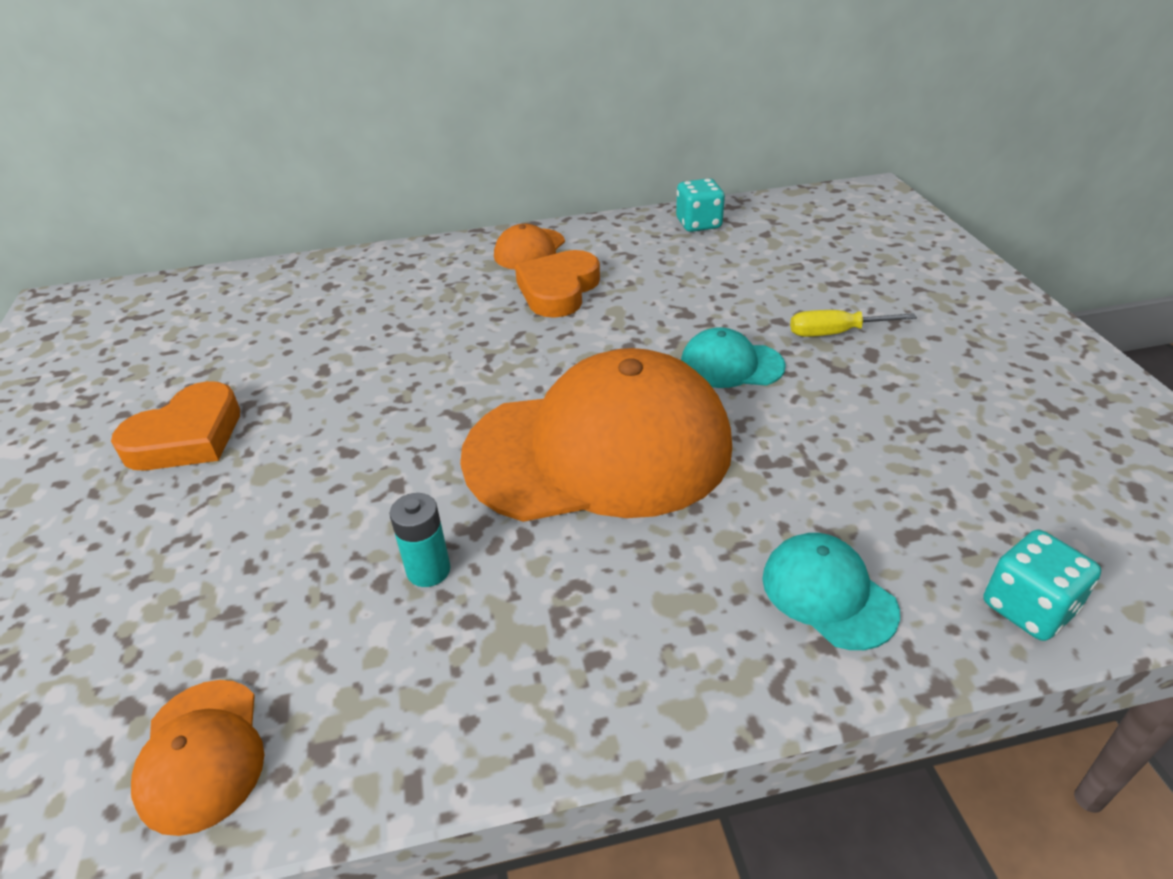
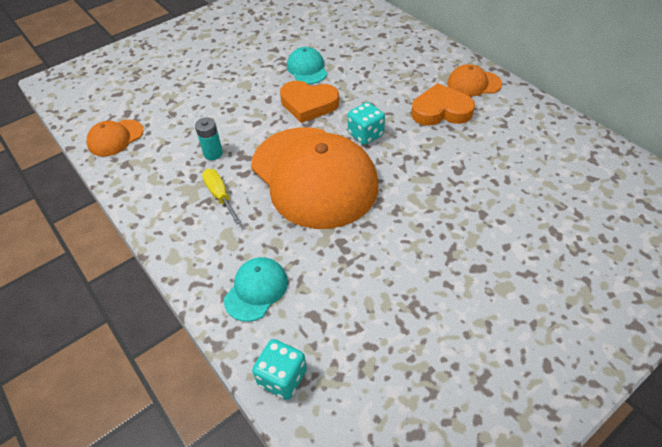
camera: 65 degrees right, 10 degrees up
orange heart [111,381,240,471] -> orange heart moved to [280,81,339,123]
turquoise dice [676,178,725,232] -> turquoise dice moved to [347,102,385,145]
turquoise cap [681,327,786,388] -> turquoise cap moved to [287,47,327,84]
yellow screwdriver [790,310,917,337] -> yellow screwdriver moved to [202,169,241,225]

